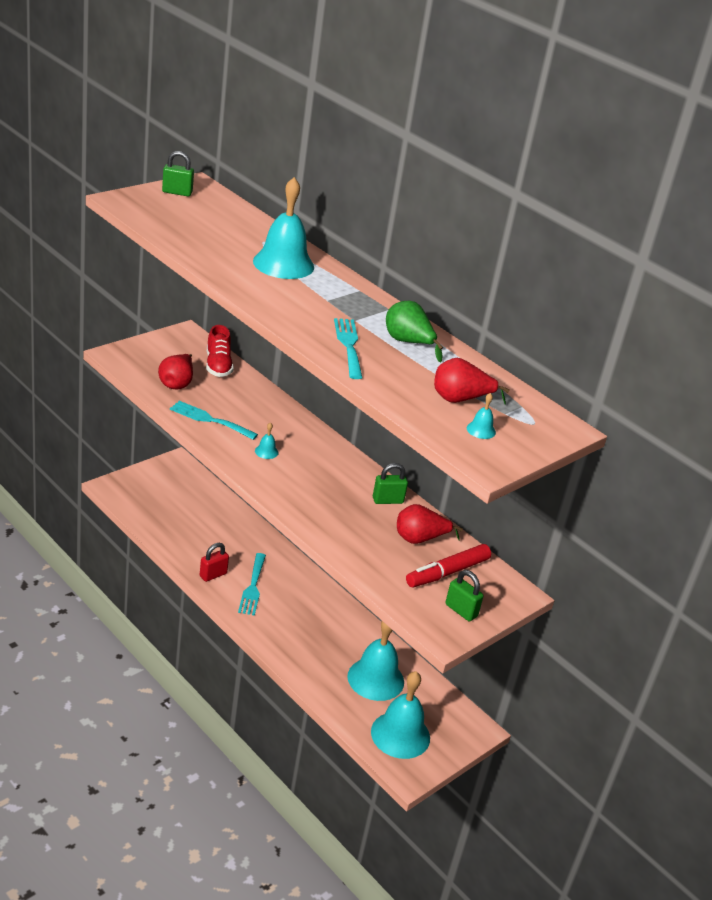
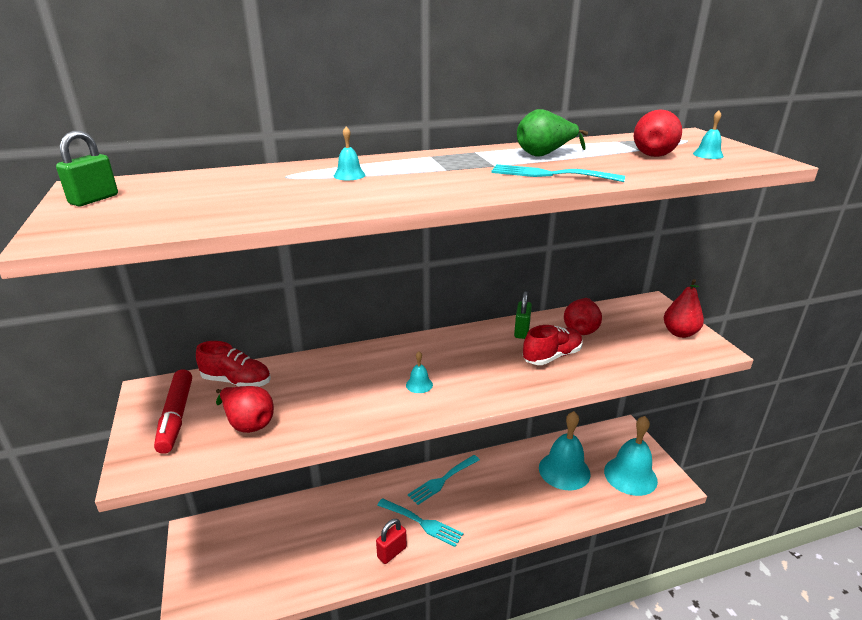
camera: 60 degrees left, 5 degrees down
turquoise fork [170,401,258,440] -> turquoise fork moved to [408,455,480,505]
red padlock [200,543,229,582] -> red padlock turned 60 degrees clockwise [376,519,407,564]
turquoise bell [253,177,314,279] -> turquoise bell [334,127,366,180], size x0.41
red marker [406,544,491,587] -> red marker moved to [154,369,192,454]
green padlock [445,570,484,621] -> red pear [664,279,704,338]
none -> red shoe [523,325,583,365]

